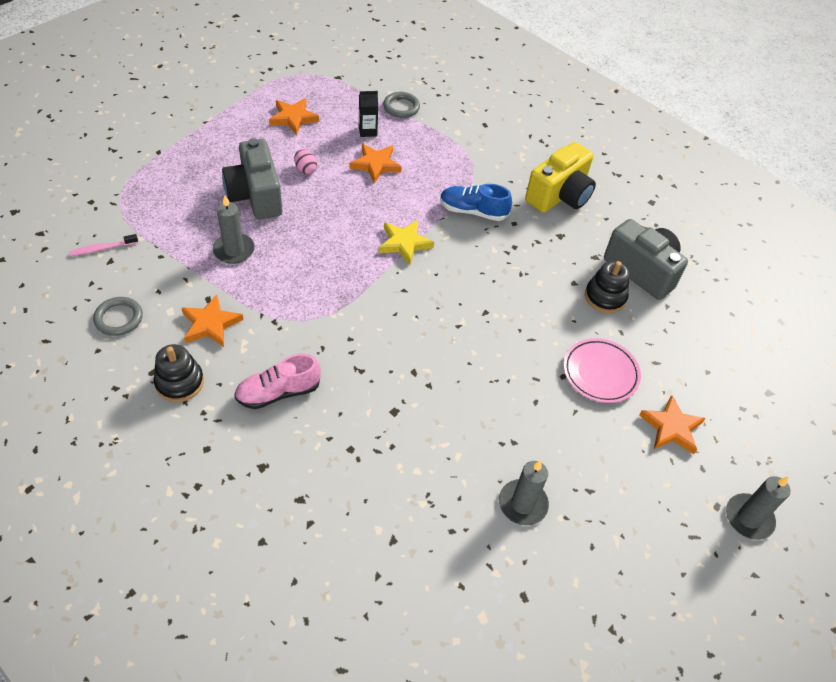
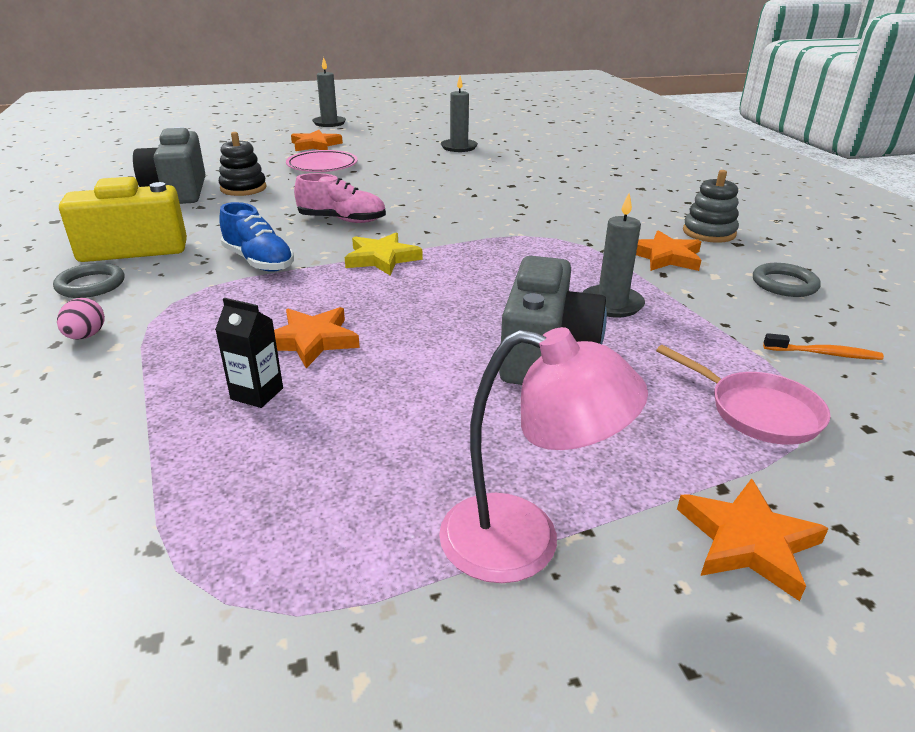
camera: 145 degrees left, 20 degrees down
pink toothbrush [69,234,138,256] -> orange toothbrush [763,333,884,360]
black stacking toy [154,344,204,402] -> grey stacking toy [683,170,739,243]
pink shoe [234,354,321,409] -> pink shoe moved to [294,173,386,223]
orange star [269,98,319,135] -> orange star moved to [677,478,829,601]
pink egg [294,149,317,174] -> pink egg moved to [57,298,105,340]
grey ring [383,92,420,118] -> grey ring moved to [53,263,124,298]
none -> pink lamp [439,327,648,583]
none -> pink pan [656,345,831,445]

